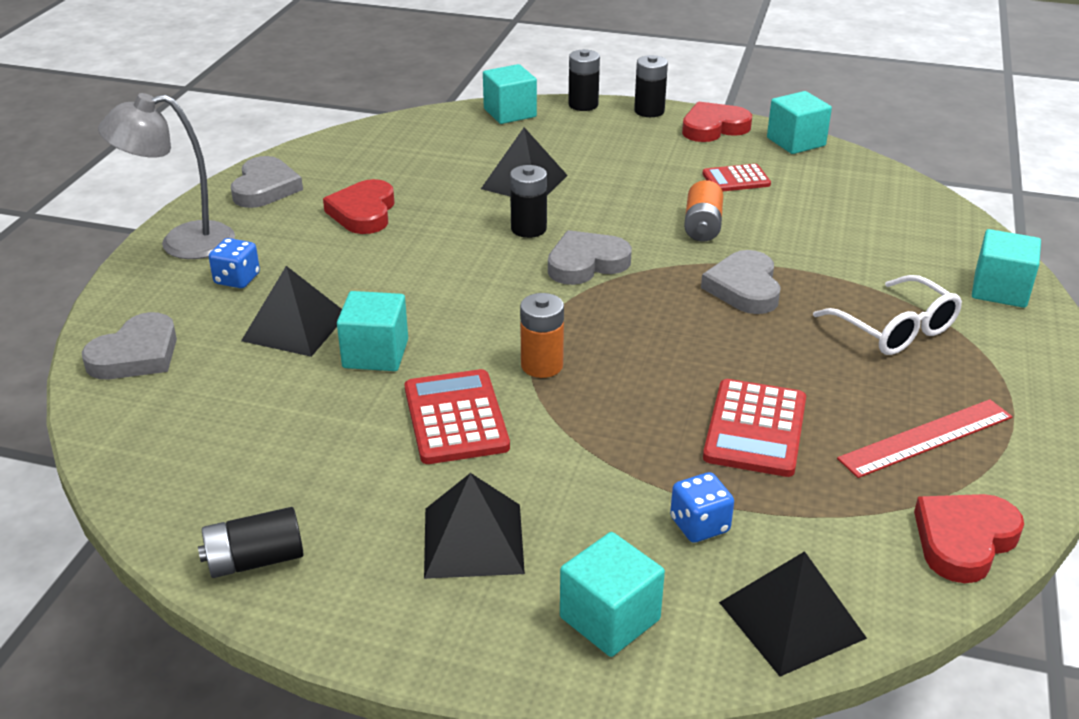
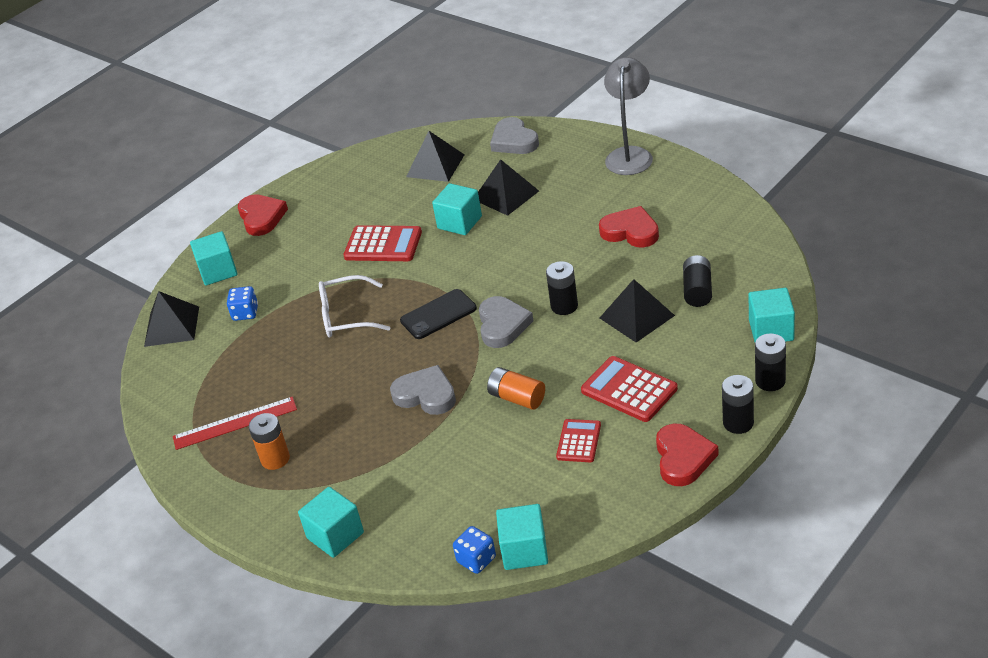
camera: 120 degrees right, 5 degrees up
black battery [198,507,304,578] -> black battery moved to [683,255,712,307]
blue dice [209,238,260,288] -> blue dice moved to [453,526,496,574]
grey heart [231,156,303,208] -> none
black pyramid [424,473,525,579] -> black pyramid moved to [406,131,464,182]
orange battery [520,293,564,378] -> orange battery moved to [249,413,290,470]
red calculator [703,379,806,477] -> red calculator moved to [581,356,678,422]
turquoise cube [767,91,832,154] -> turquoise cube moved to [496,504,548,570]
white glasses [813,275,962,355] -> white glasses moved to [319,275,390,337]
red ruler [837,399,1013,478] -> red ruler turned 75 degrees clockwise [173,397,297,450]
red heart [914,494,1024,583] -> red heart moved to [238,194,288,236]
none -> black phone [400,289,477,339]

